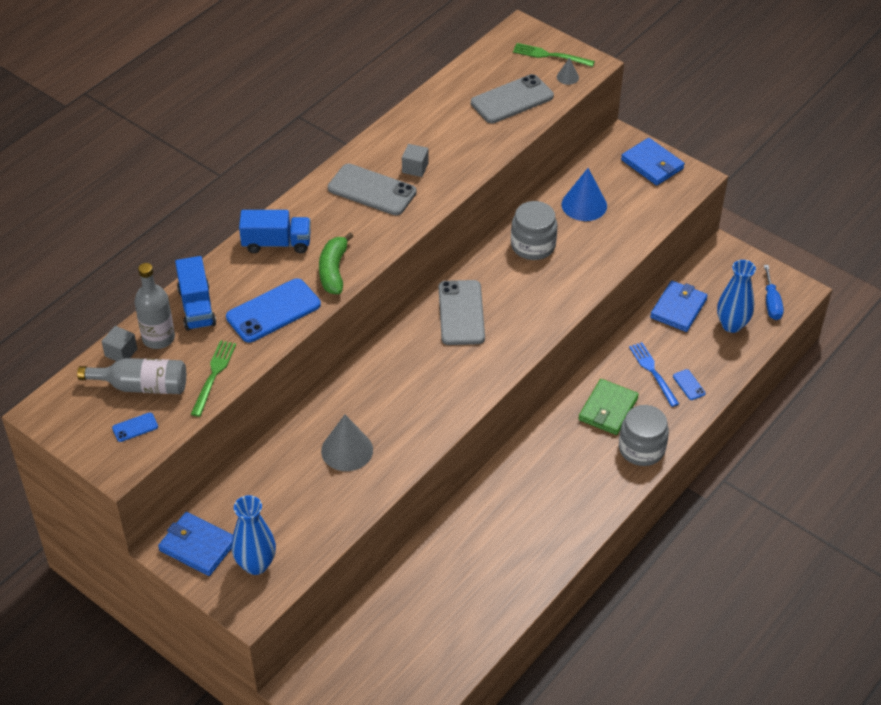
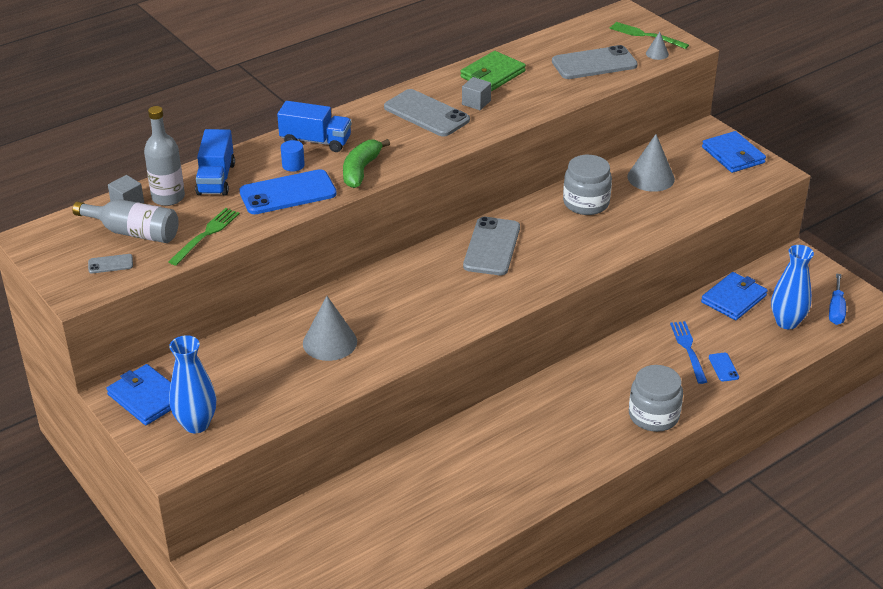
camera: 15 degrees right, 10 degrees down
blue phone [112,412,158,442] -> grey phone [88,254,133,274]
blue cone [562,168,607,221] -> grey cone [627,134,675,192]
green wallet [578,379,639,435] -> green wallet moved to [460,51,526,91]
none -> blue cylinder [281,140,305,172]

